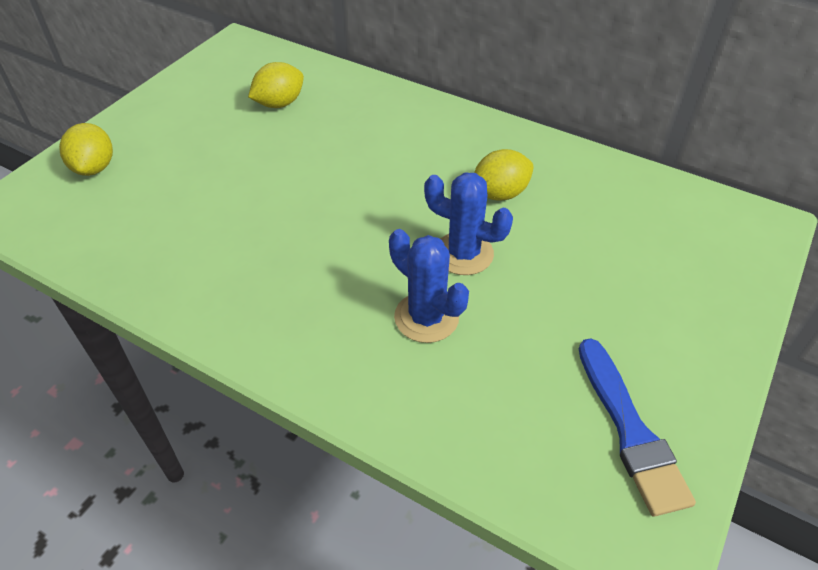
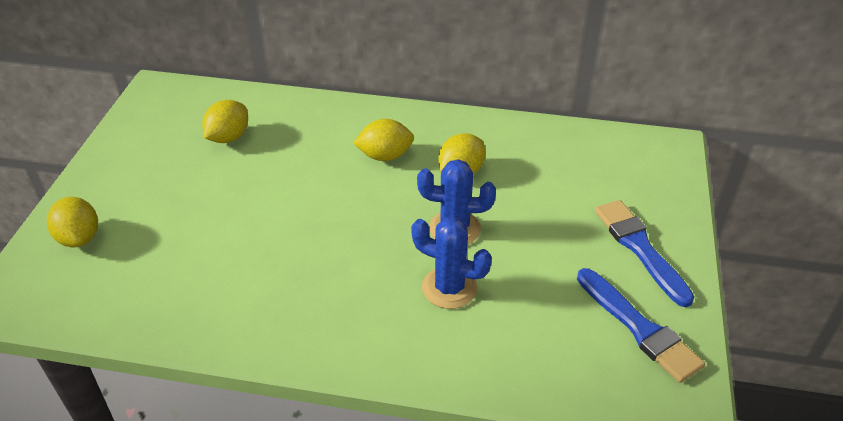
camera: 20 degrees left, 5 degrees down
none -> yellow lemon [353,119,414,161]
none -> blue brush [595,200,694,307]

